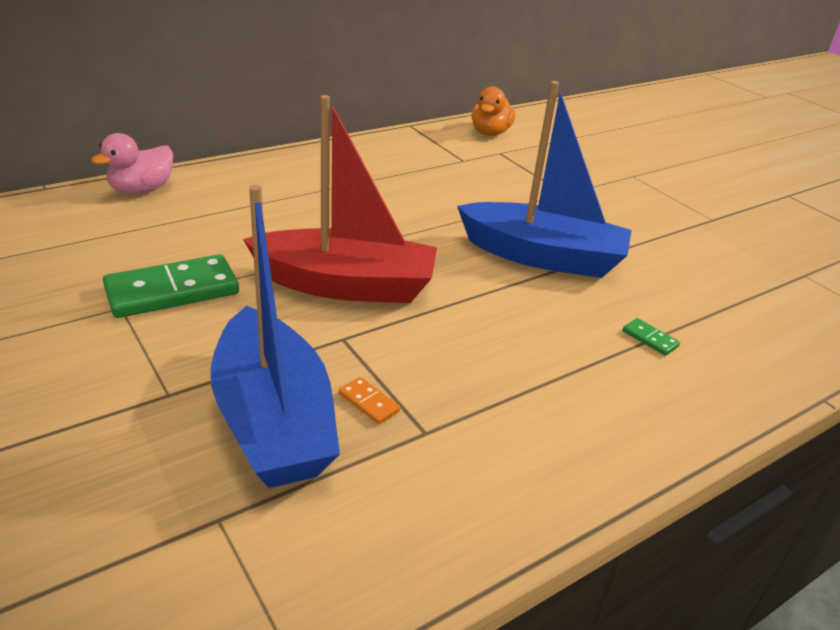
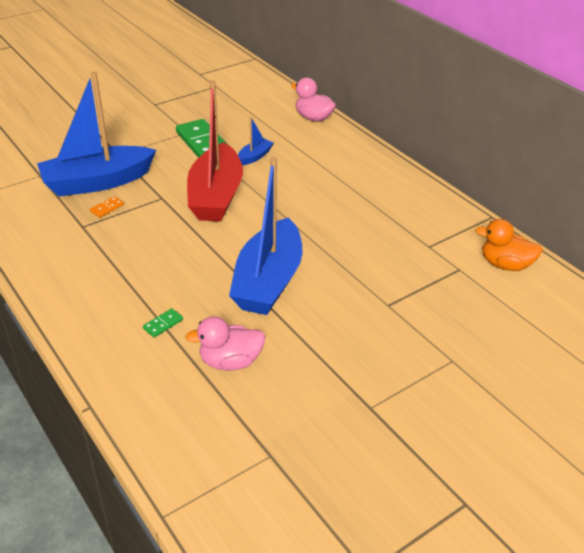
camera: 90 degrees right, 5 degrees up
none -> pink duck [185,316,265,371]
none -> blue boat [238,117,273,165]

